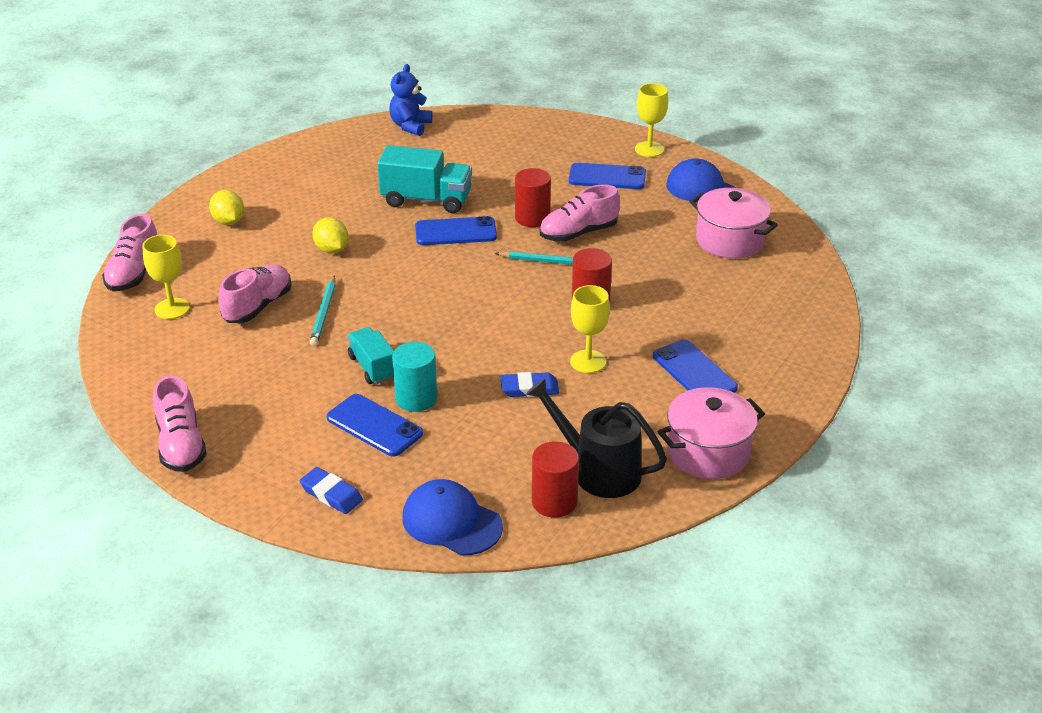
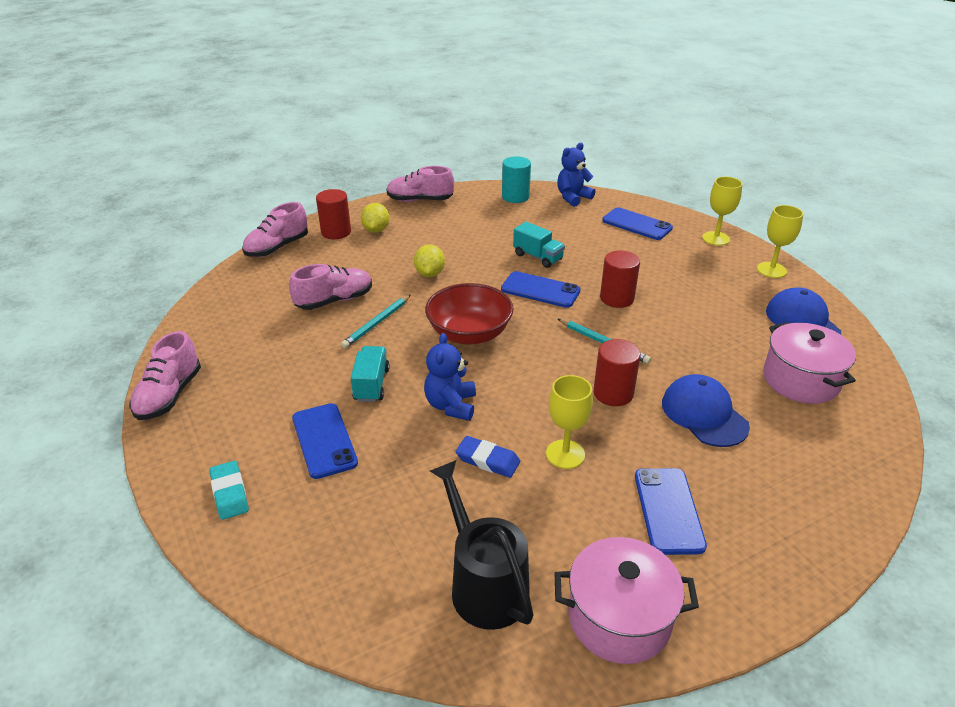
camera: 30 degrees right, 0 degrees up
yellow goblet [142,235,190,319] -> yellow goblet moved to [702,177,742,246]
blue eraser [299,467,363,514] -> turquoise eraser [209,461,249,520]
turquoise truck [377,145,472,213] -> turquoise truck [513,222,565,268], size x0.63
turquoise cylinder [392,342,437,412] -> turquoise cylinder moved to [502,156,531,203]
blue cap [402,479,503,555] -> blue cap moved to [662,374,750,447]
red cylinder [532,441,579,518] -> red cylinder moved to [316,189,351,239]
pink shoe [539,184,620,242] -> pink shoe moved to [386,166,454,202]
blue phone [569,163,646,189] -> blue phone moved to [602,207,673,240]
none -> blue teddy bear [424,333,476,421]
none -> red bowl [425,283,514,345]

